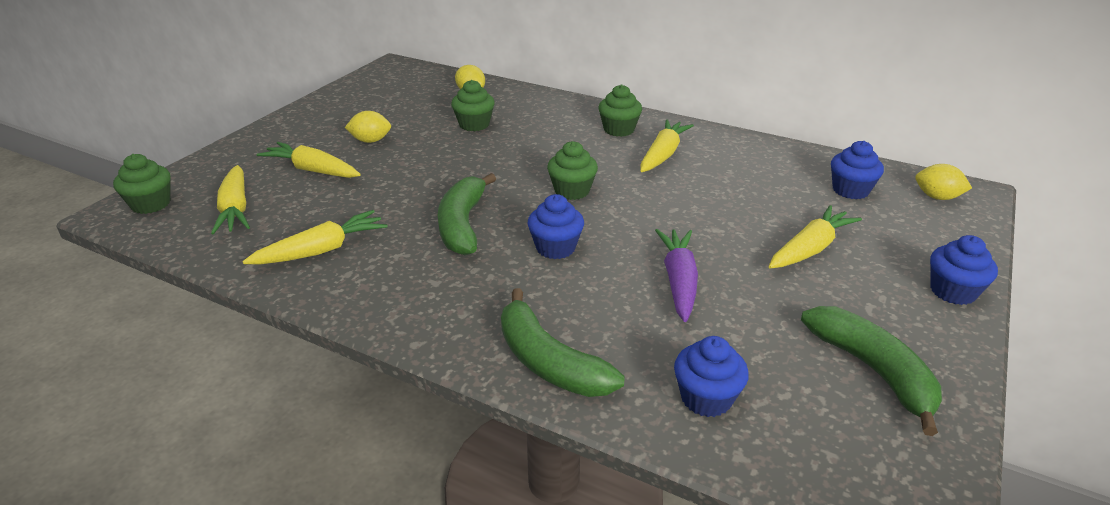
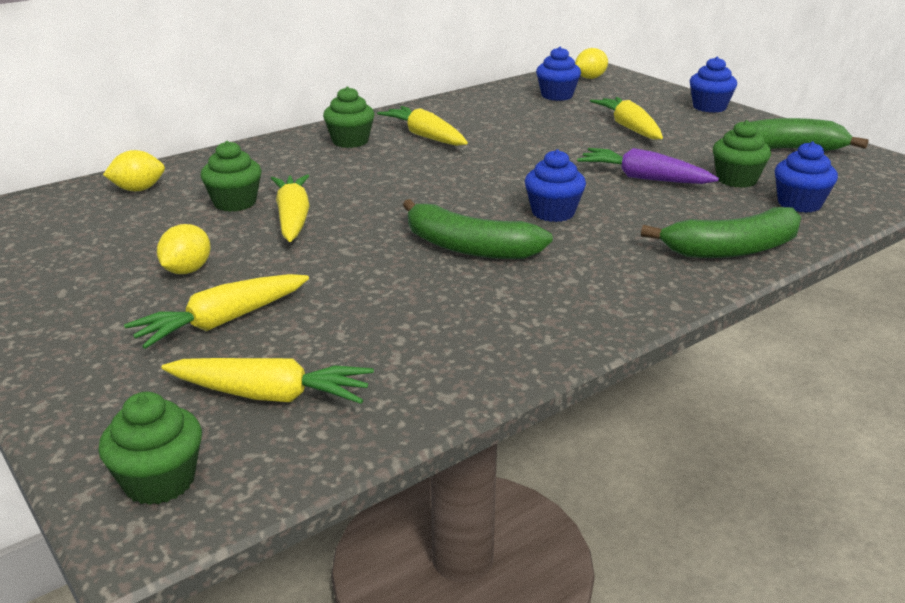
camera: 65 degrees left, 5 degrees down
yellow carrot [242,210,388,265] -> yellow carrot moved to [271,174,309,242]
green cupcake [547,141,598,200] -> green cupcake moved to [713,120,771,188]

